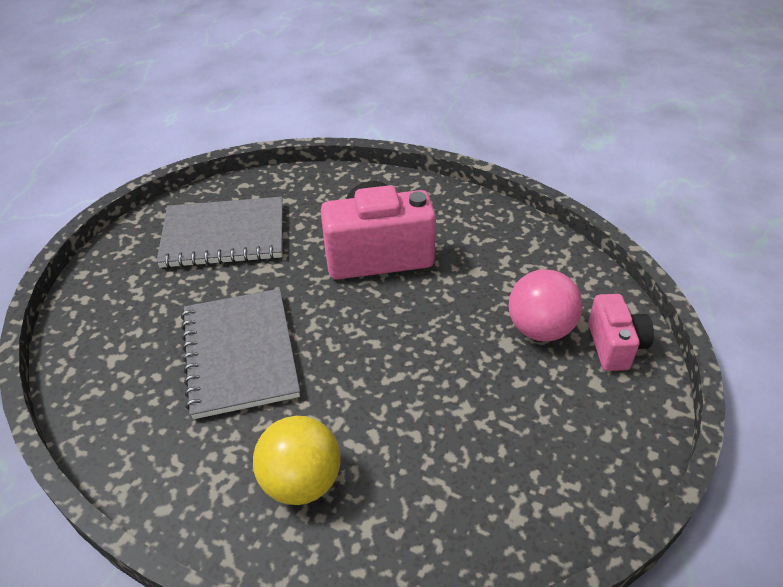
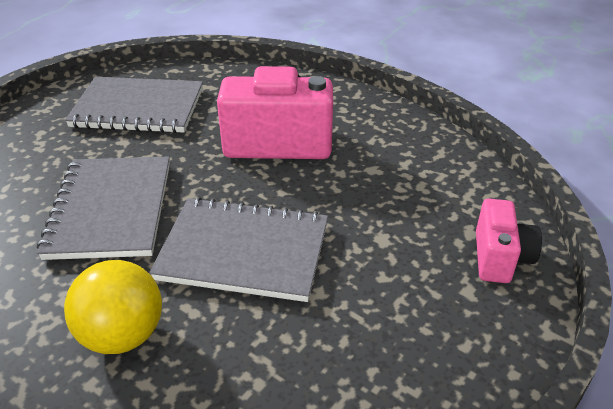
camera: 10 degrees right, 5 degrees down
pink ball [509,269,583,342] -> none
none -> grey notebook [149,197,328,302]

